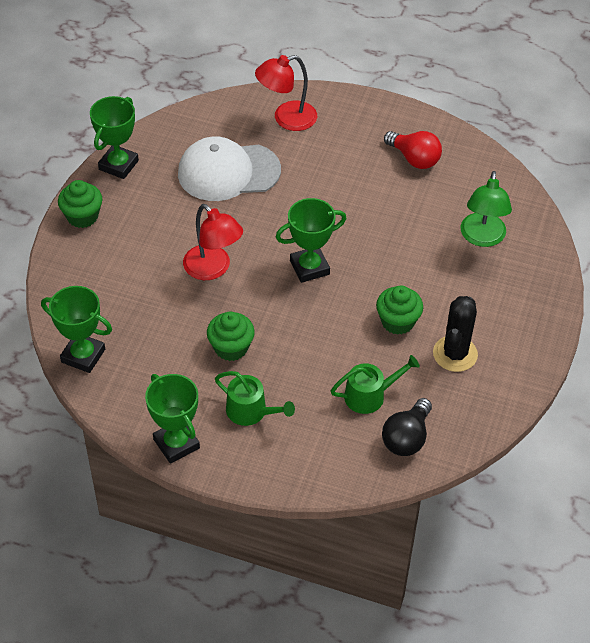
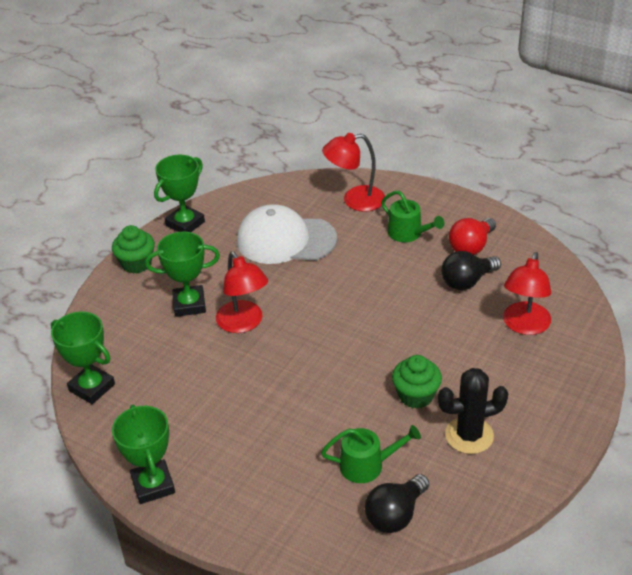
camera: 15 degrees right, 10 degrees down
green cupcake [207,312,255,361] -> none
green watering can [215,371,295,426] -> green watering can moved to [381,191,445,242]
green trophy [276,198,347,283] -> green trophy moved to [145,232,220,317]
red light bulb [384,131,442,169] -> red light bulb turned 75 degrees clockwise [449,218,496,255]
black cactus [433,296,478,372] -> black cactus turned 45 degrees clockwise [438,368,508,454]
green lamp [460,171,512,247] -> red lamp [503,252,551,335]
none -> black light bulb [441,251,501,290]

